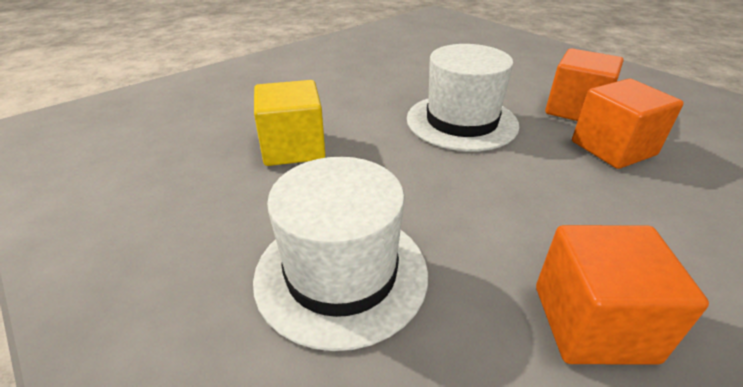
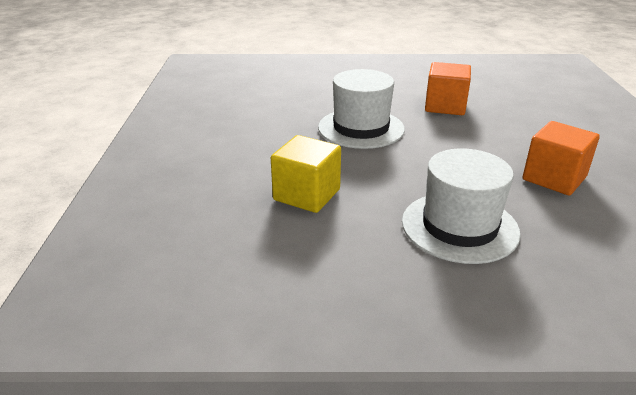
camera: 50 degrees left, 5 degrees down
orange cube [545,48,624,121] -> none

